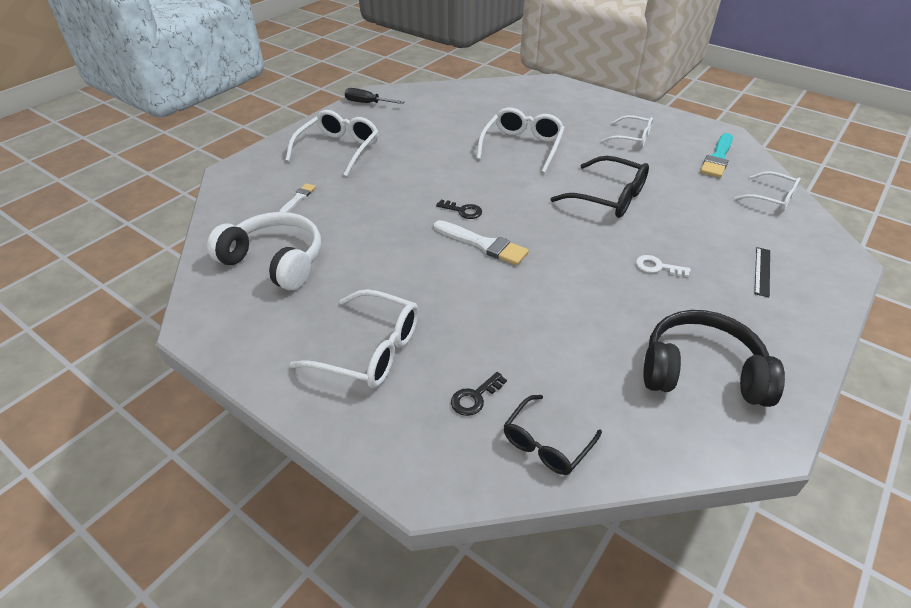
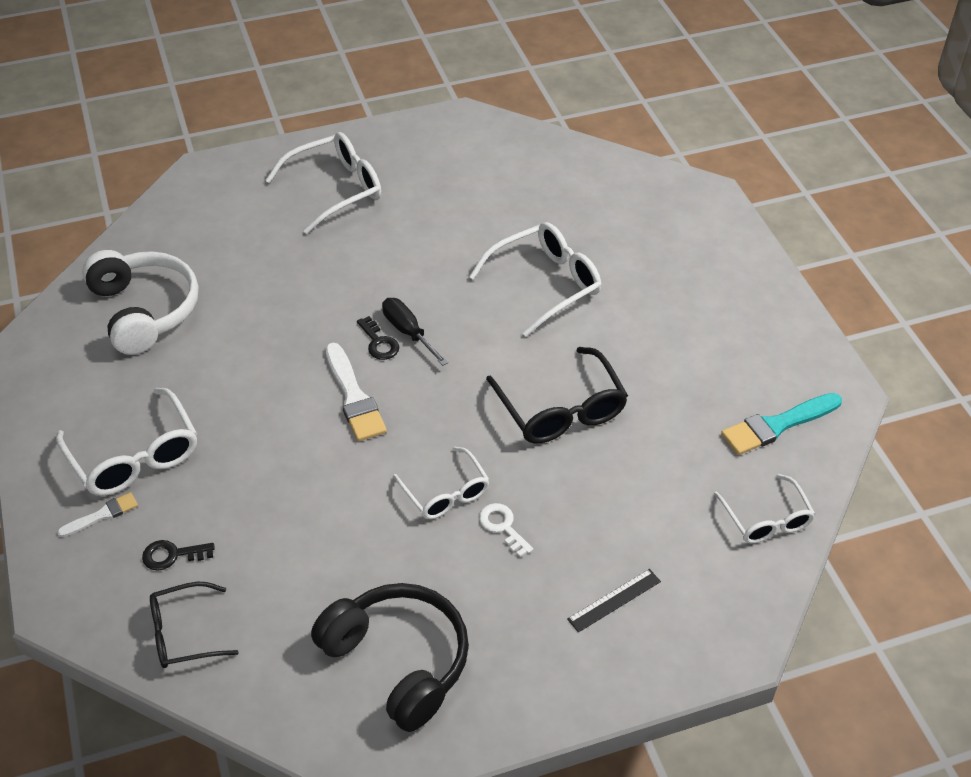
camera: 35 degrees right, 5 degrees up
white brush [279,183,316,212] -> white brush moved to [57,492,138,537]
black screwdriver [345,88,404,104] -> black screwdriver moved to [382,298,448,366]
white glasses [601,115,653,148] -> white glasses moved to [393,447,490,519]

